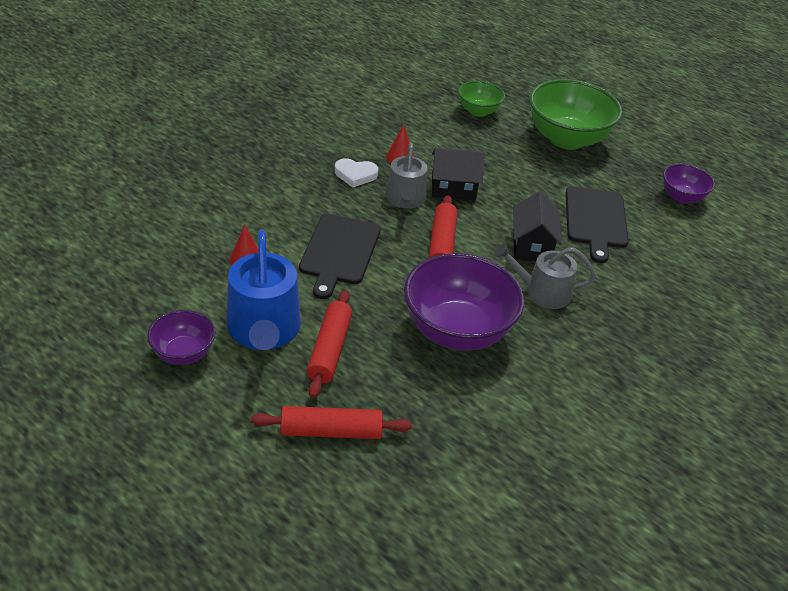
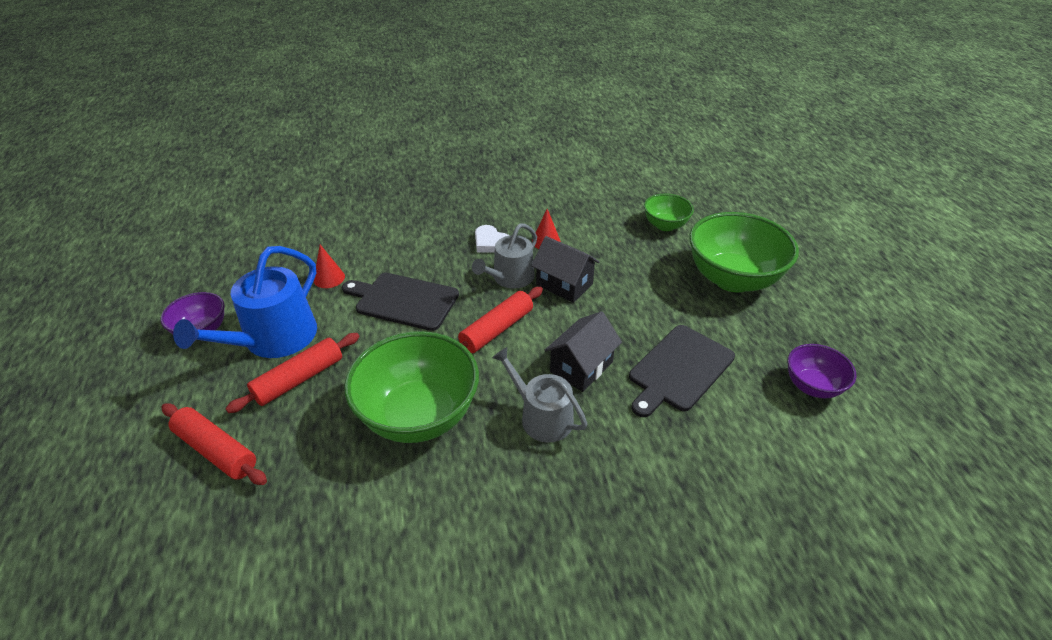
camera: 40 degrees right, 0 degrees up
black cutting board [299,214,381,299] -> black cutting board turned 60 degrees clockwise [342,273,459,331]
purple bowl [404,253,524,351] -> green bowl [344,331,479,443]

